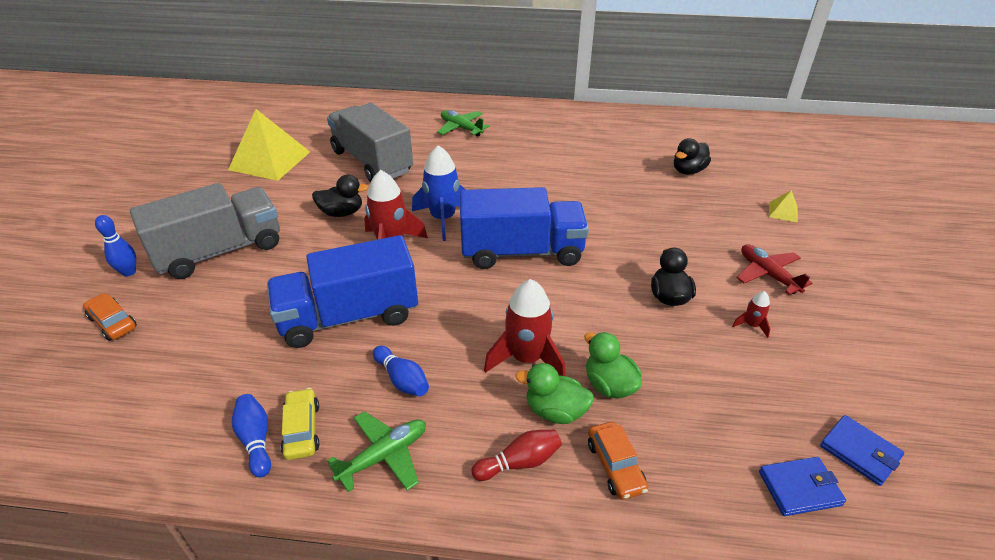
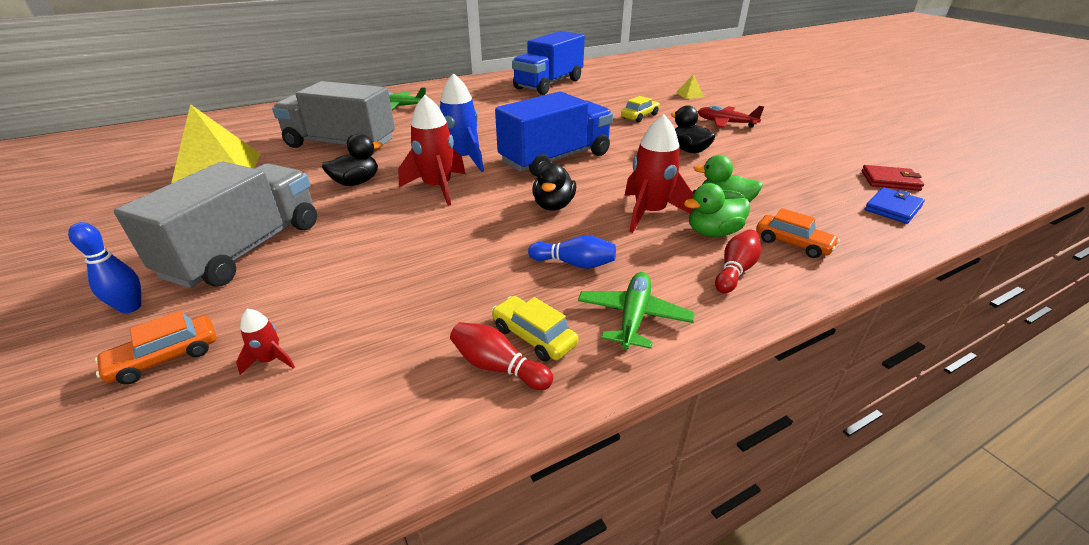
camera: 35 degrees left, 5 degrees down
orange car [83,293,137,341] -> orange car turned 45 degrees counterclockwise [95,310,217,385]
blue bowling pin [232,394,271,478] -> red bowling pin [450,322,553,390]
blue truck [267,235,418,348] -> blue truck moved to [512,31,585,95]
black duck [674,138,711,175] -> black duck moved to [532,163,576,211]
red rocket [732,291,770,338] -> red rocket moved to [236,309,295,375]
blue wallet [820,415,904,486] -> red wallet [862,165,924,191]
none -> yellow car [621,96,660,122]

